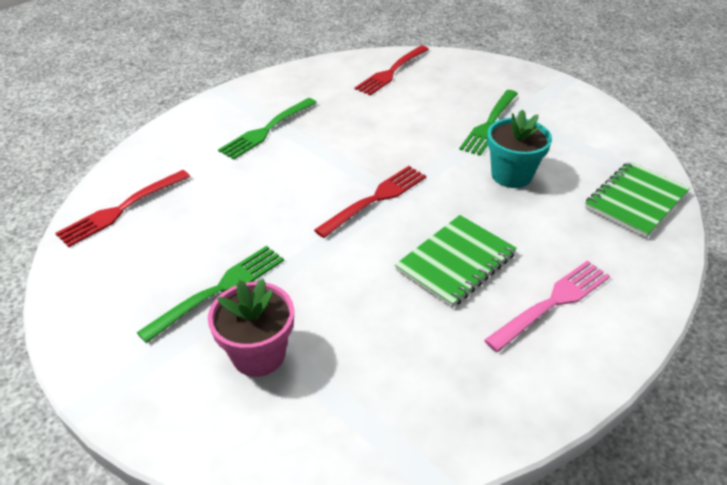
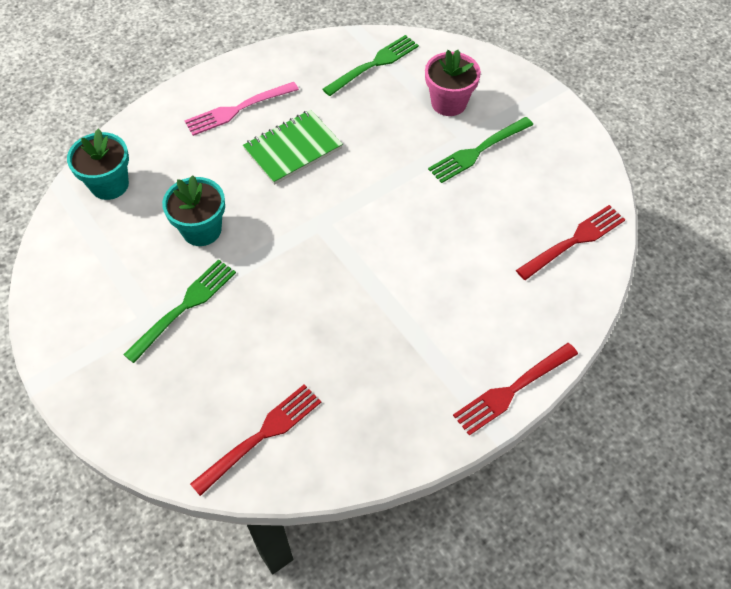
camera: 170 degrees left, 15 degrees up
green fork [218,98,317,160] -> green fork moved to [322,35,419,96]
red fork [314,166,426,238] -> red fork moved to [453,343,578,436]
green notebook [585,161,690,238] -> turquoise flower pot [67,129,129,200]

